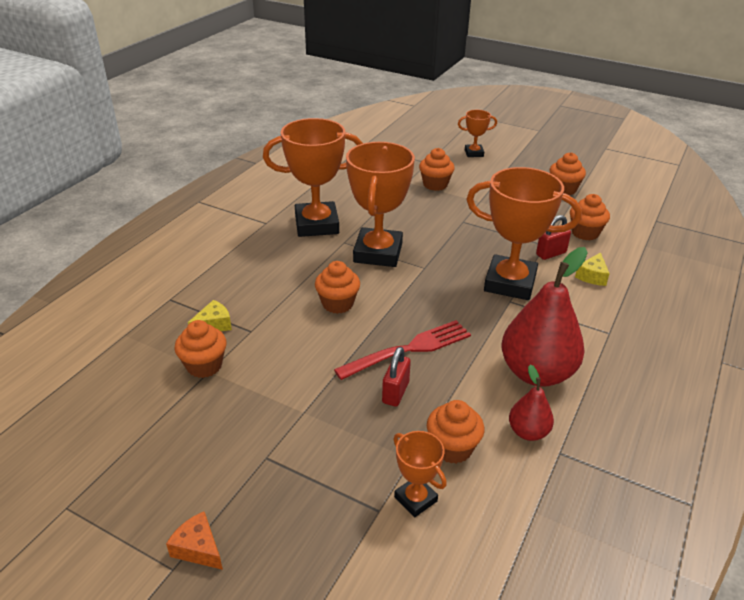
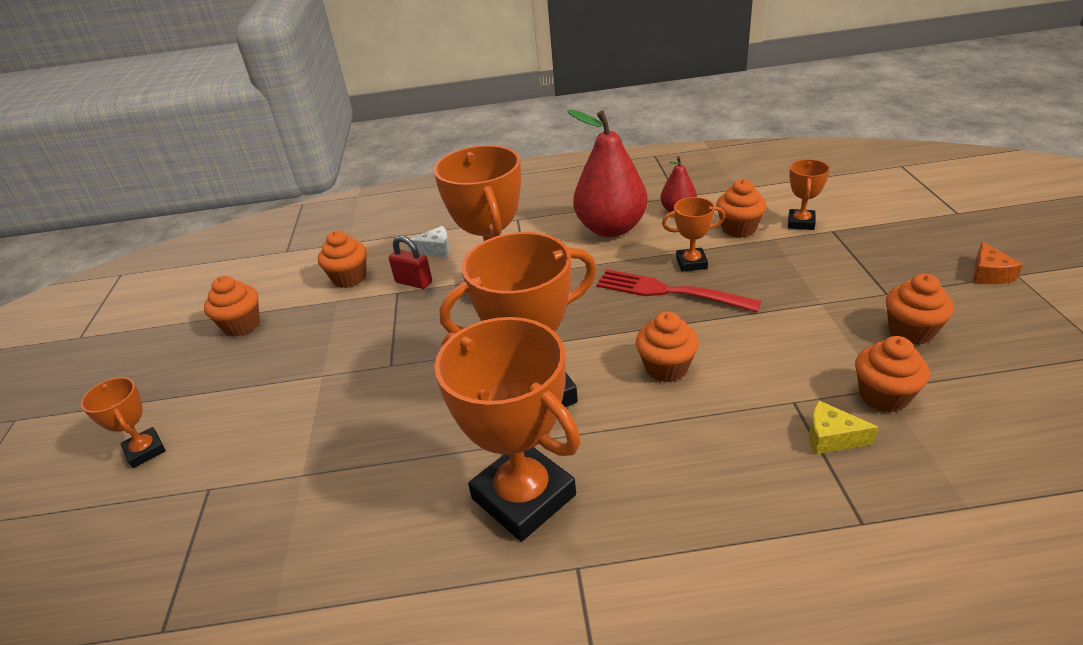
camera: 120 degrees left, 0 degrees up
red padlock [382,347,411,407] -> none
orange cupcake [419,148,455,191] -> orange cupcake moved to [886,274,954,345]
yellow cheese [575,252,610,286] -> white cheese [408,226,450,257]
none -> orange trophy [662,197,725,272]

